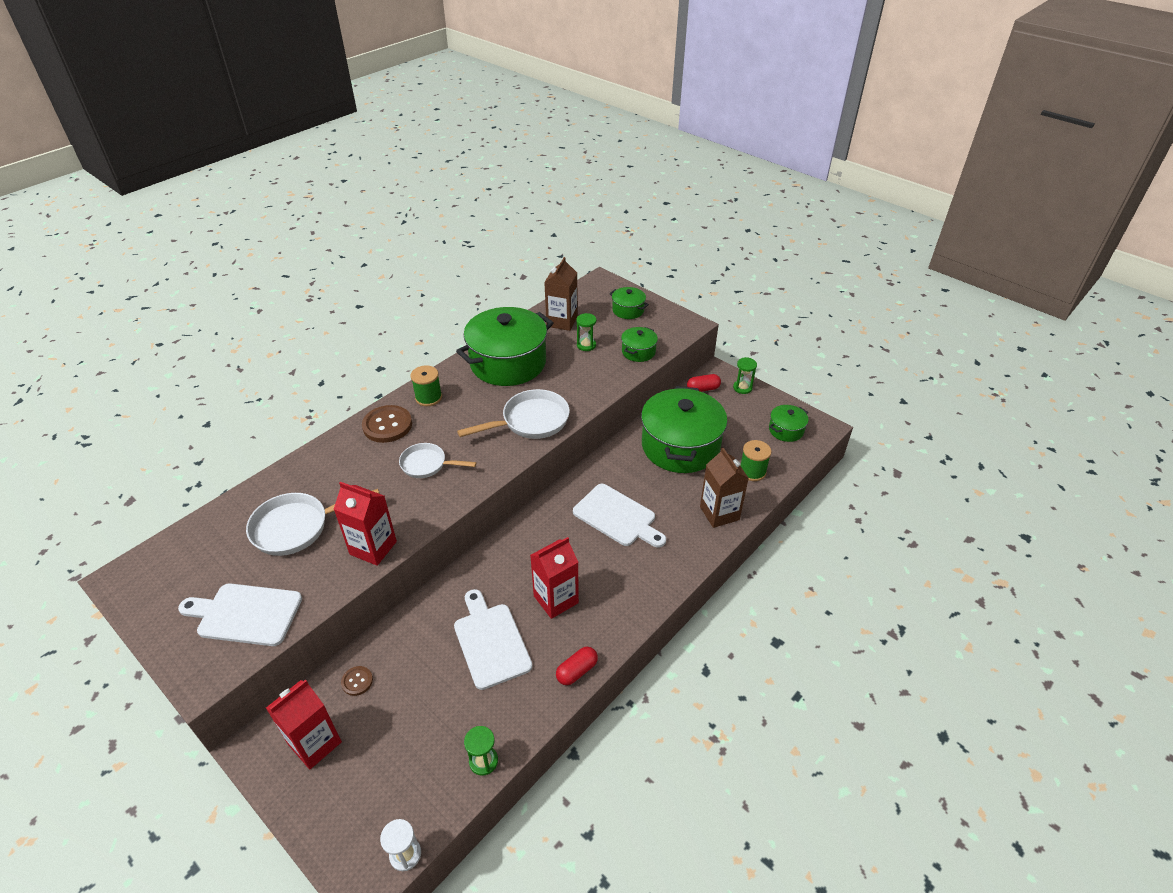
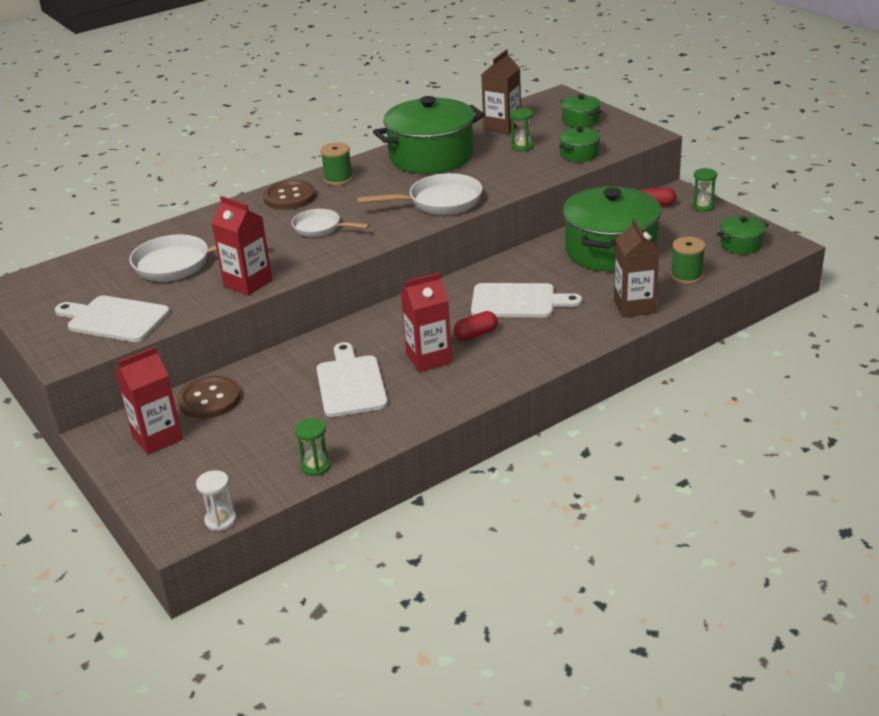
camera: 15 degrees right, 10 degrees down
brown button [341,666,373,696] -> brown button [177,376,241,419], size x1.96
red capsule [556,647,598,685] -> red capsule moved to [454,311,498,341]
white cutting board [573,484,666,548] -> white cutting board turned 45 degrees counterclockwise [471,283,582,317]

